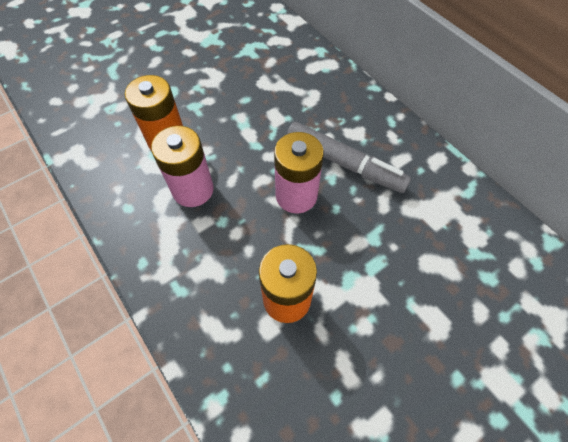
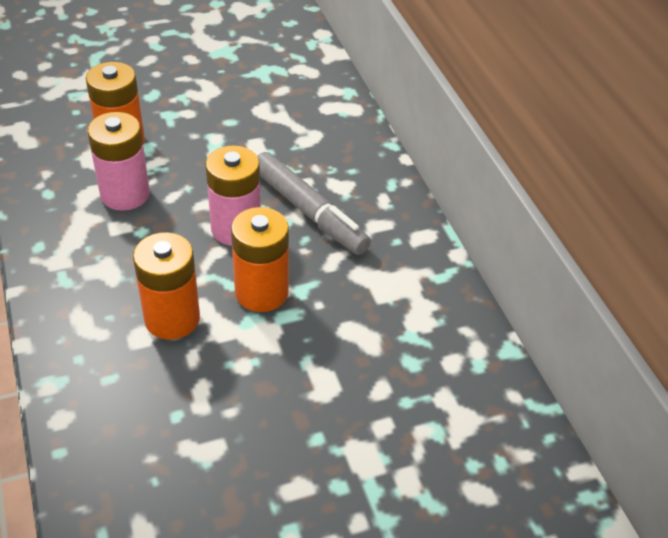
camera: 15 degrees right, 15 degrees down
none -> orange battery [231,207,289,312]

